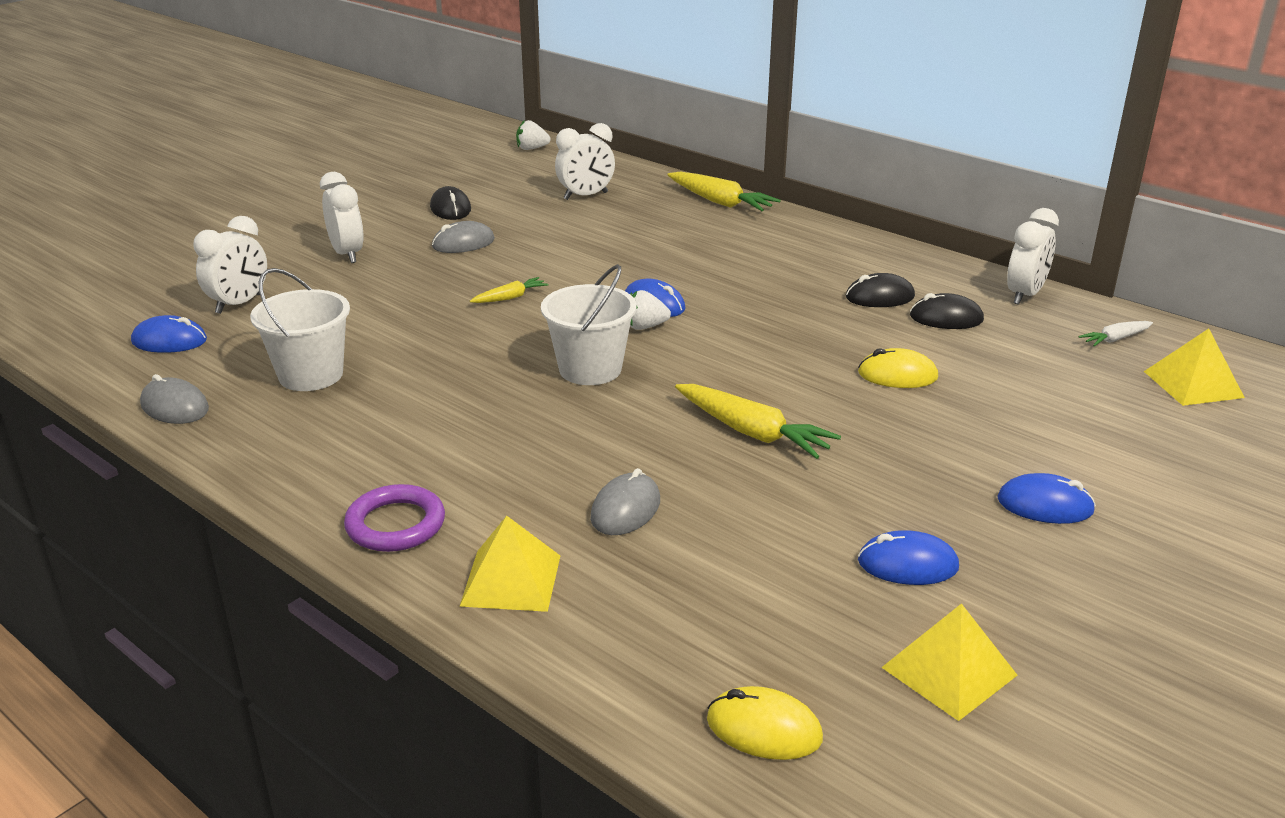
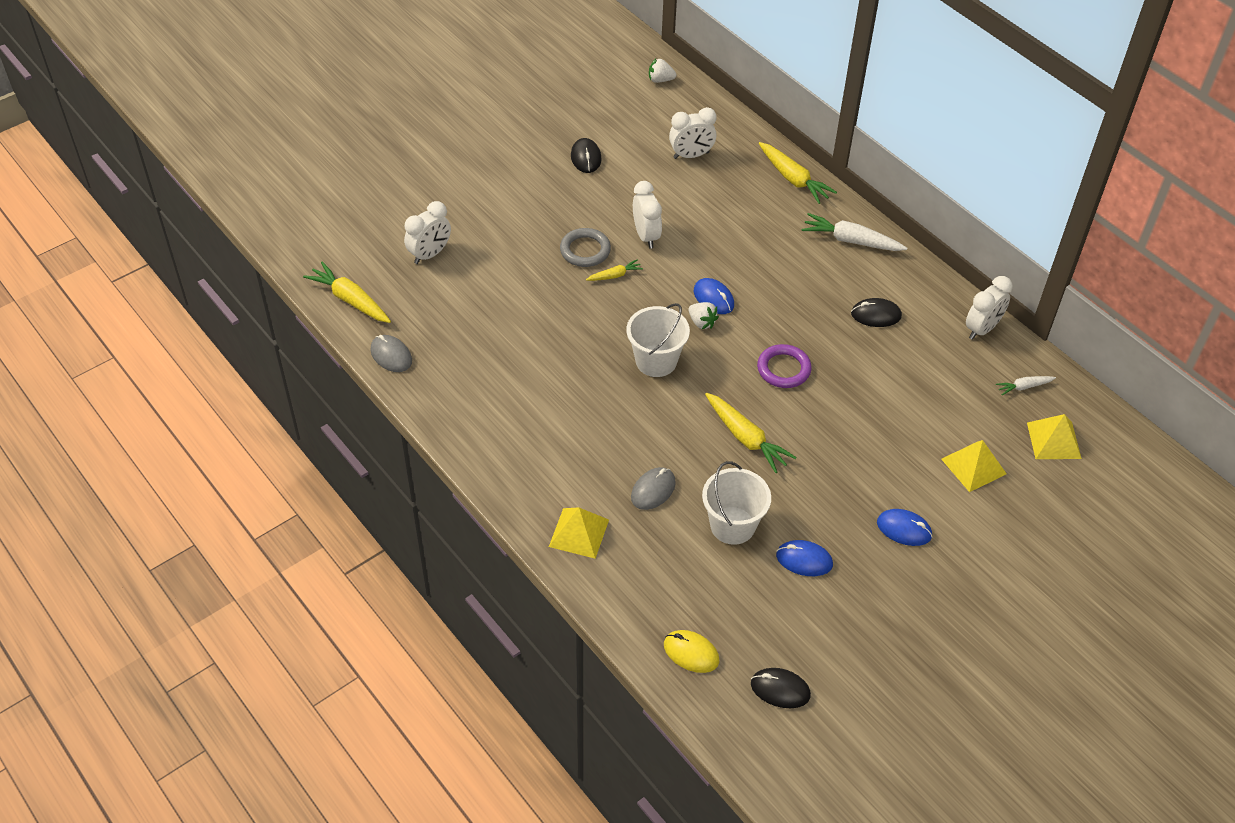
camera: 10 degrees right, 20 degrees up
blue mouse [131,315,207,353] -> none
white bucket [250,268,350,391] -> white bucket moved to [702,461,771,545]
white clock [320,172,364,263] -> white clock moved to [633,181,662,249]
purple ring [344,484,445,552] -> purple ring moved to [757,344,812,388]
grey mouse [432,221,495,253] -> none
white strawberry [630,290,671,330] -> white strawberry turned 135 degrees counterclockwise [688,302,719,329]
yellow mouse [858,348,938,388] -> none
yellow pyramid [881,603,1017,721] -> yellow pyramid moved to [941,440,1007,492]
black mouse [910,293,984,329] -> black mouse moved to [751,668,811,708]
none -> yellow carrot [303,262,391,323]
none -> grey ring [560,228,611,267]
none -> white carrot [802,213,907,251]

